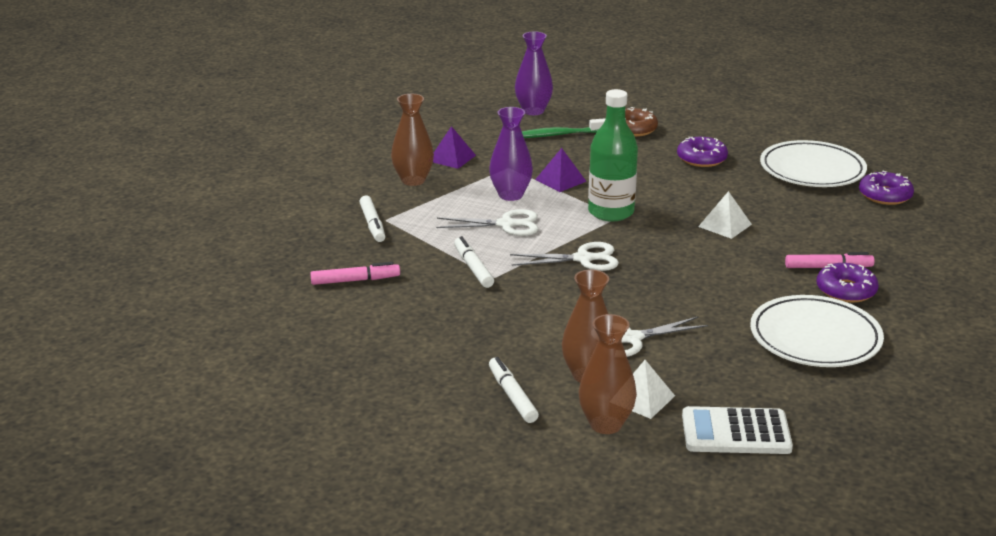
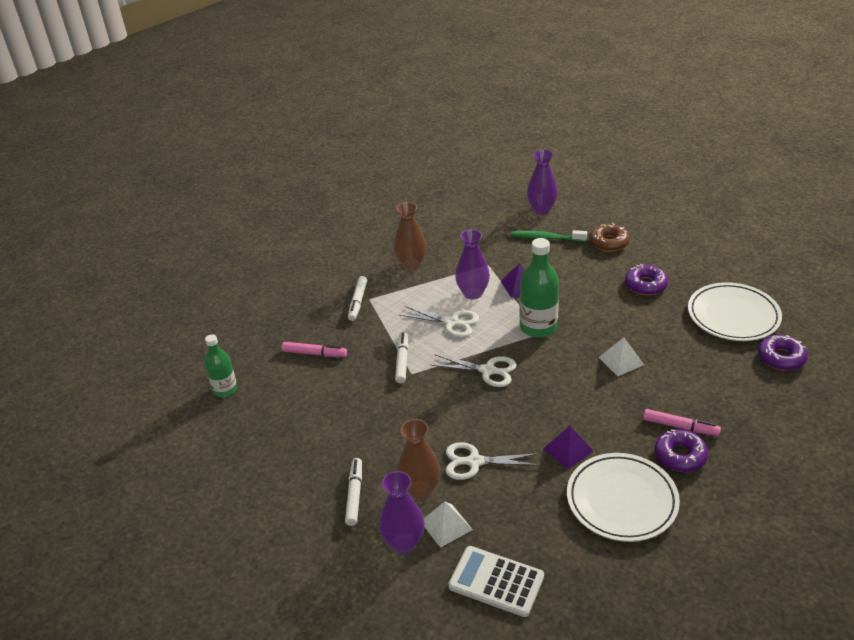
camera: 25 degrees right, 10 degrees up
purple pyramid [433,126,476,169] -> purple pyramid moved to [543,426,593,469]
brown vase [579,314,637,434] -> purple vase [379,471,425,554]
none -> green bottle [205,334,237,397]

